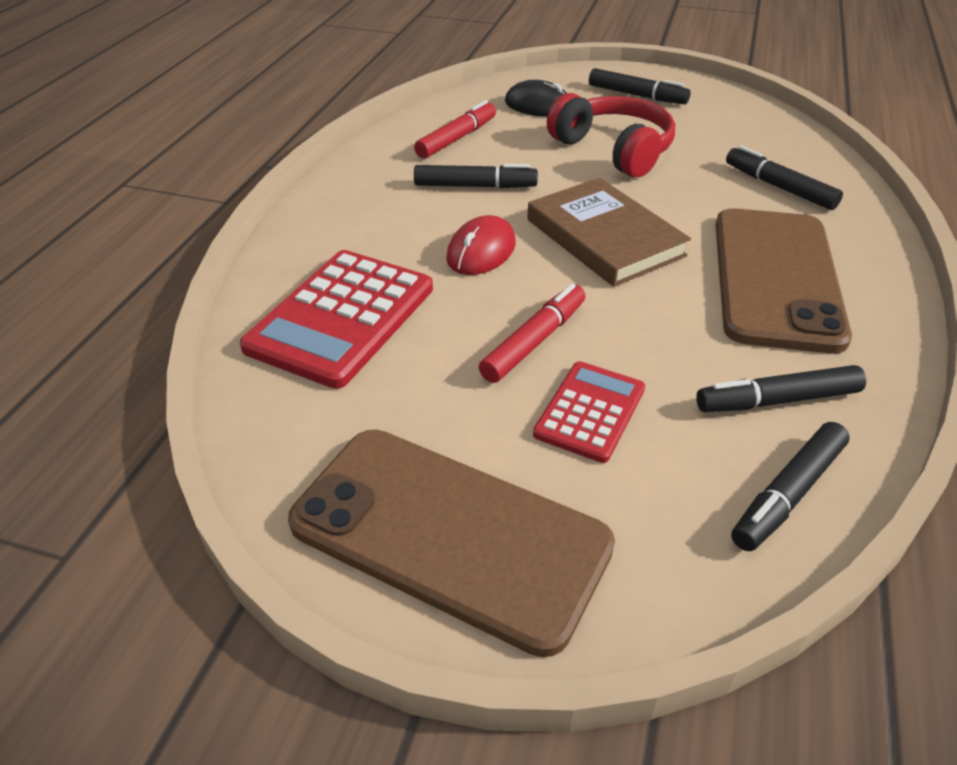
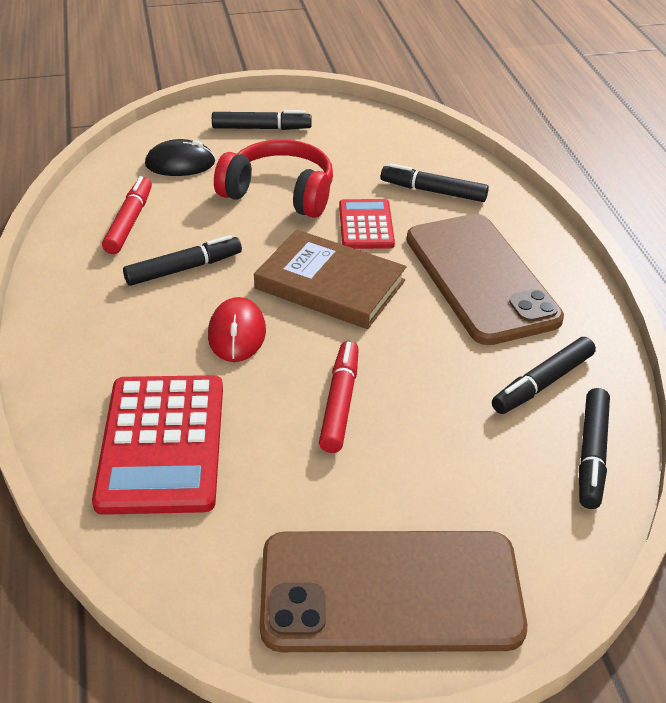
camera: 30 degrees left, 0 degrees up
red calculator [533,361,645,463] -> red calculator moved to [339,199,395,249]

